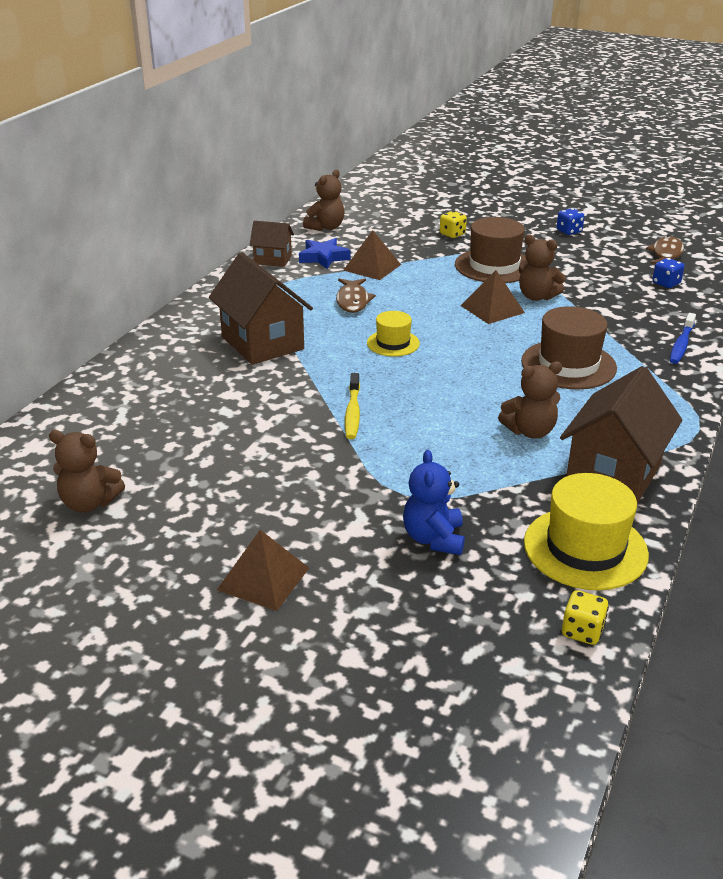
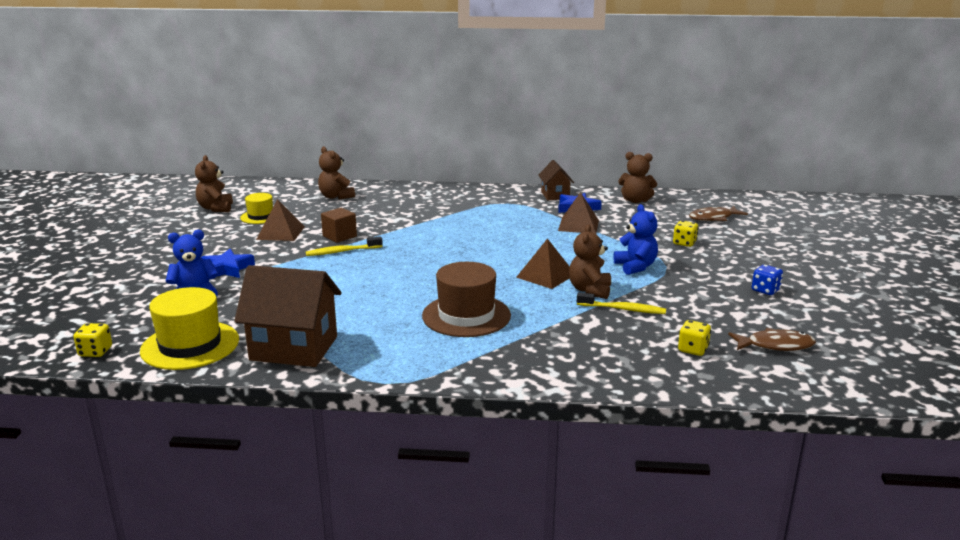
camera: 70 degrees right, 10 degrees down
brown house [209,252,313,365] -> none
brown pyramid [217,530,309,611] -> brown pyramid moved to [256,199,305,241]
brown fish [336,279,376,313] -> brown fish moved to [689,206,748,221]
yellow hat [367,311,420,357] -> yellow hat moved to [240,193,273,224]
brown hat [455,217,526,283] -> blue teddy bear [613,204,658,275]
brown teddy bear [498,361,562,439] -> brown teddy bear moved to [318,147,355,199]
blue dice [652,258,685,288] -> yellow dice [678,320,711,356]
blue toothbrush [670,313,696,364] -> none
none -> blue star [201,249,255,278]
none -> brown cube [321,208,357,243]
none -> yellow toothbrush [577,292,666,314]

